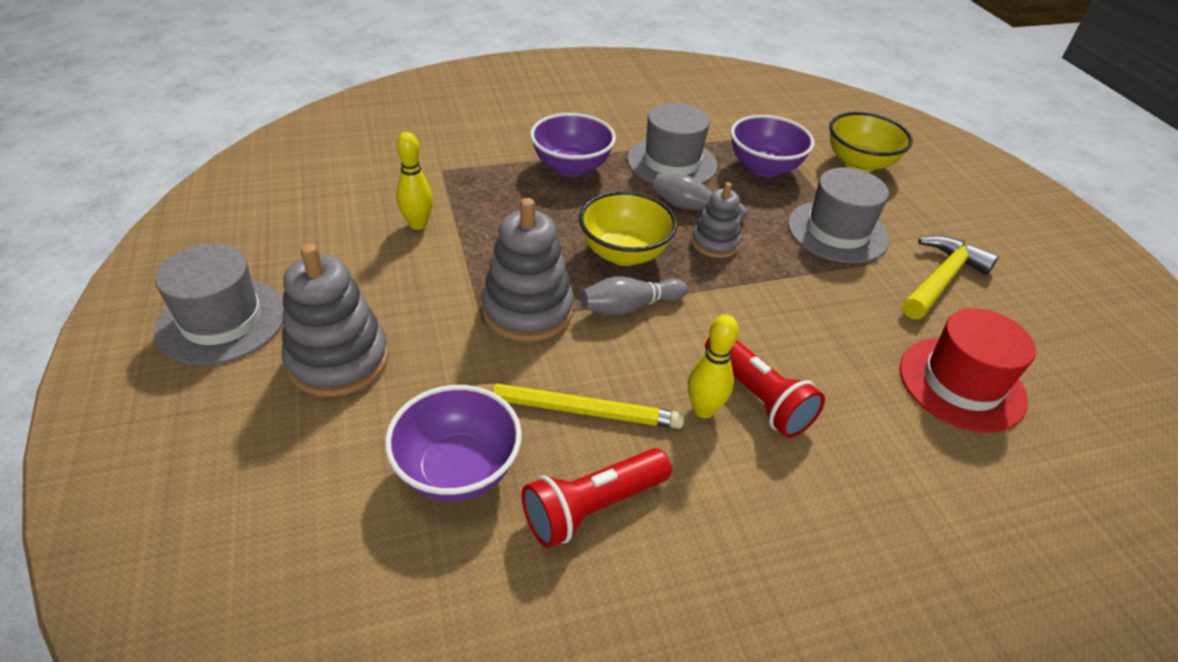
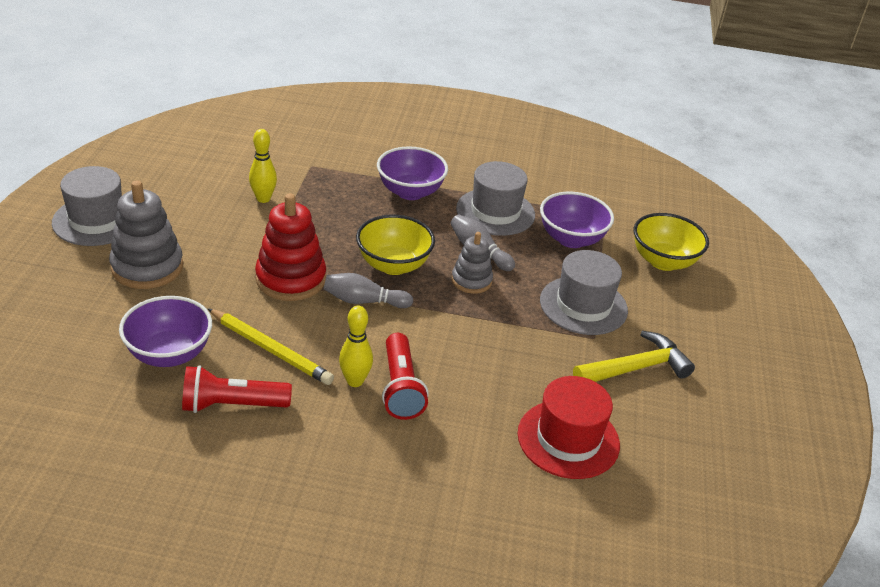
camera: 25 degrees right, 5 degrees down
grey stacking toy [481,198,574,342] -> red stacking toy [255,194,326,301]

